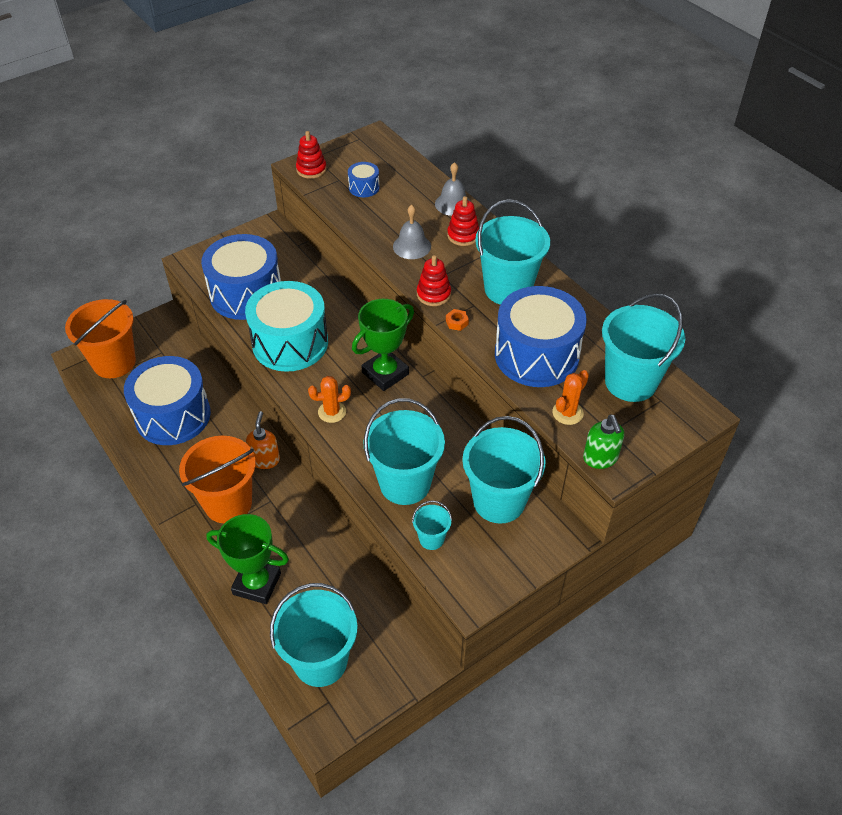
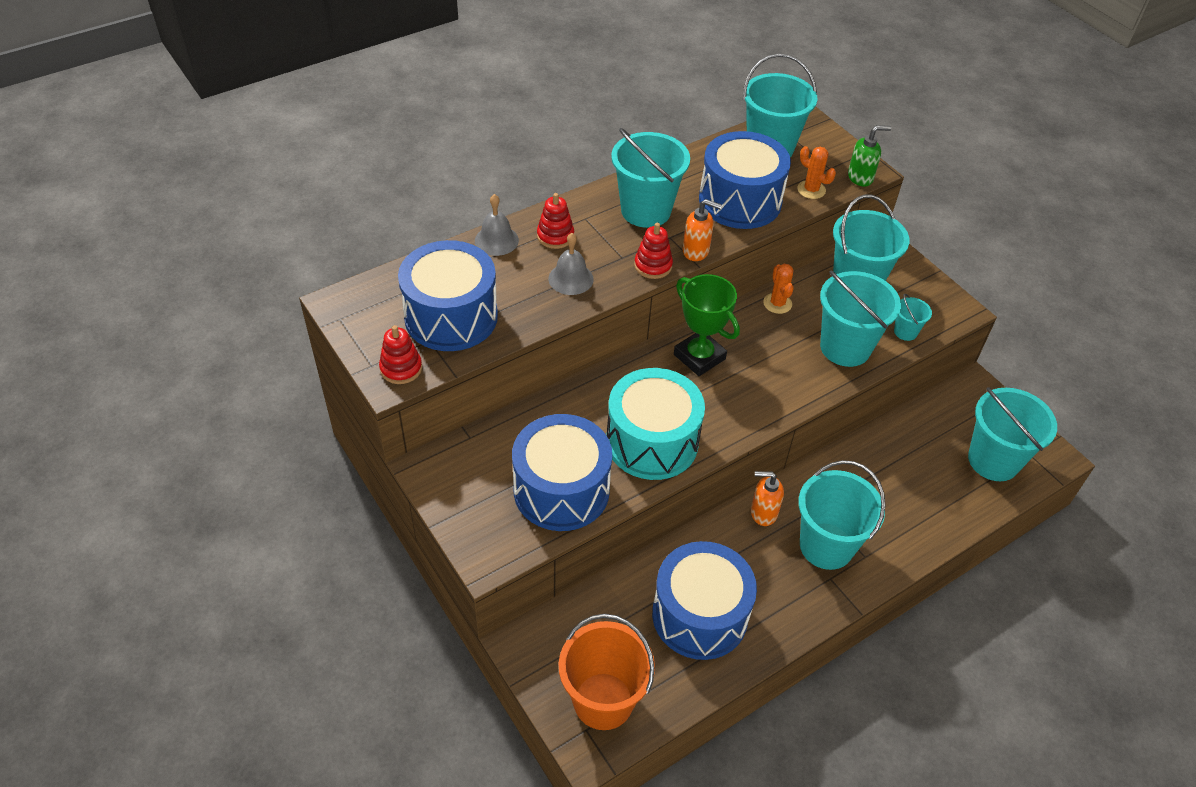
camera: 90 degrees left, 0 degrees up
orange bucket [179,436,256,523] -> turquoise bucket [798,460,886,570]
green trophy [206,514,289,604] -> none
orange cactus [308,376,351,423] -> orange cactus moved to [763,264,794,314]
blue drum [348,162,380,197] -> blue drum [398,240,498,351], size x2.31
orange nut [446,309,469,331] -> orange soap dispenser [683,199,722,261]

